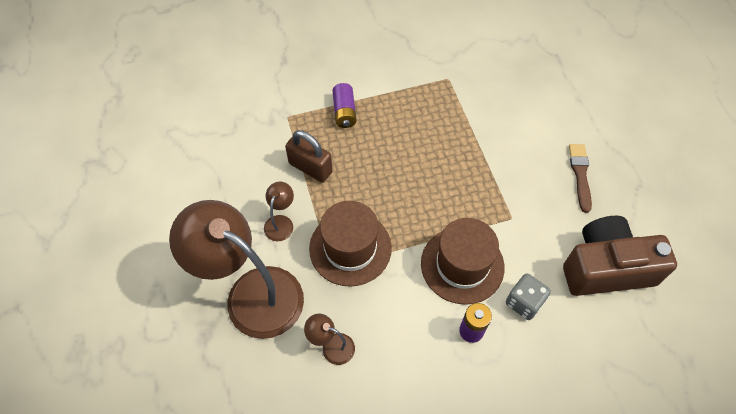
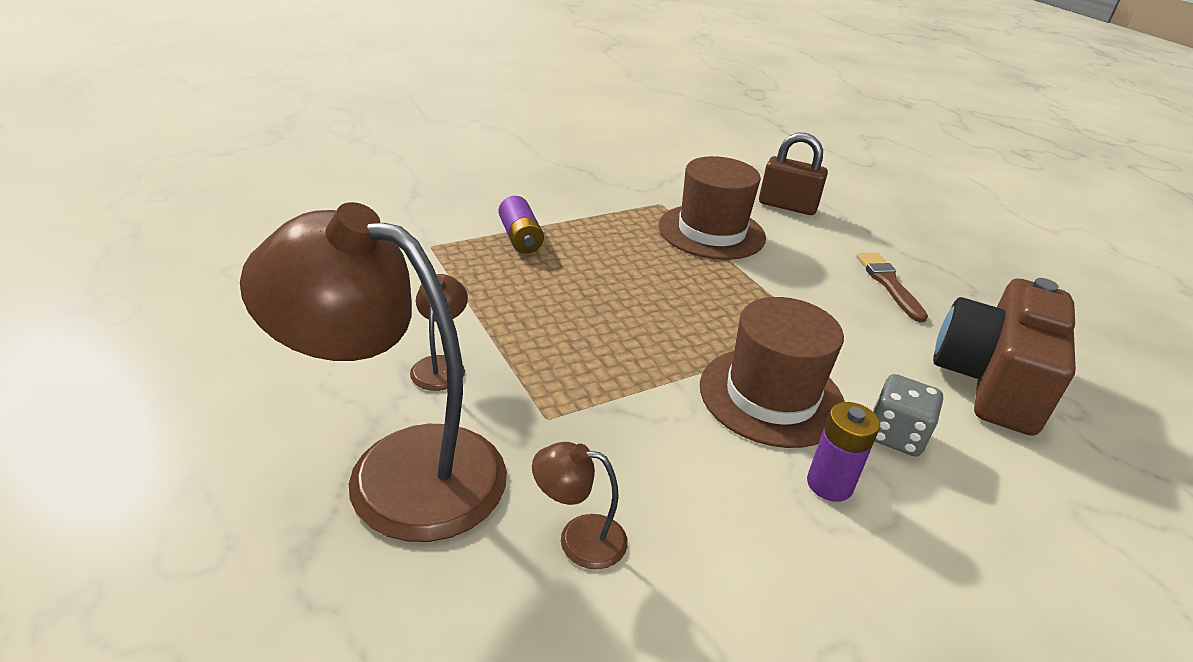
camera: 15 degrees left, 25 degrees down
brown padlock [285,130,333,182] -> brown padlock moved to [759,133,828,215]
brown hat [309,201,392,287] -> brown hat moved to [659,156,766,260]
brown camera [563,216,677,296] -> brown camera turned 45 degrees counterclockwise [933,278,1076,436]

